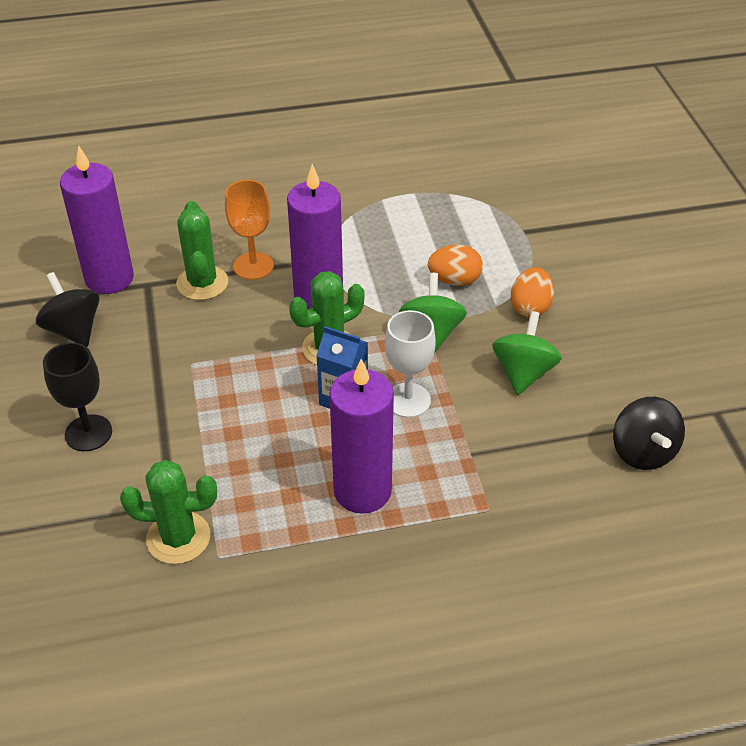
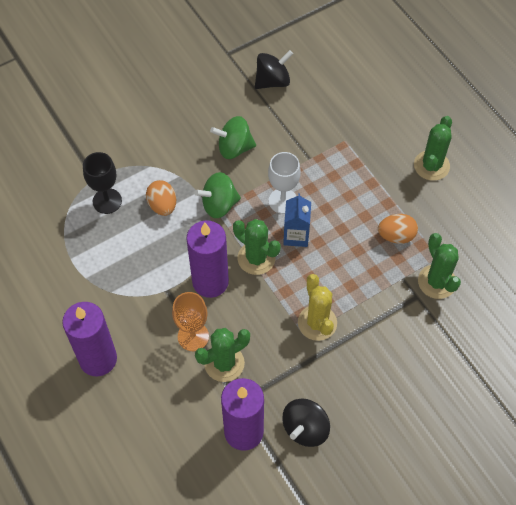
camera: 110 degrees left, 15 degrees up
black goblet [43,342,112,451] -> black goblet moved to [83,152,122,214]
purple candle [329,359,394,514] -> purple candle moved to [62,302,117,376]
orange egg [511,267,554,318] -> orange egg moved to [378,214,418,244]
none -> yellow cactus [298,274,337,341]
none -> green cactus [414,116,452,181]

